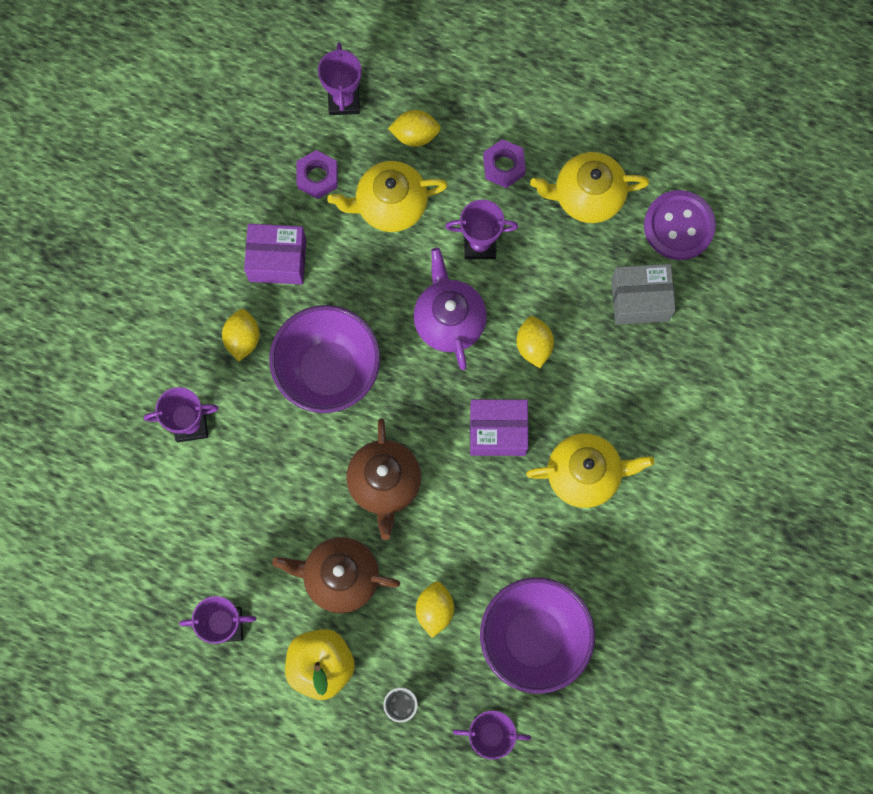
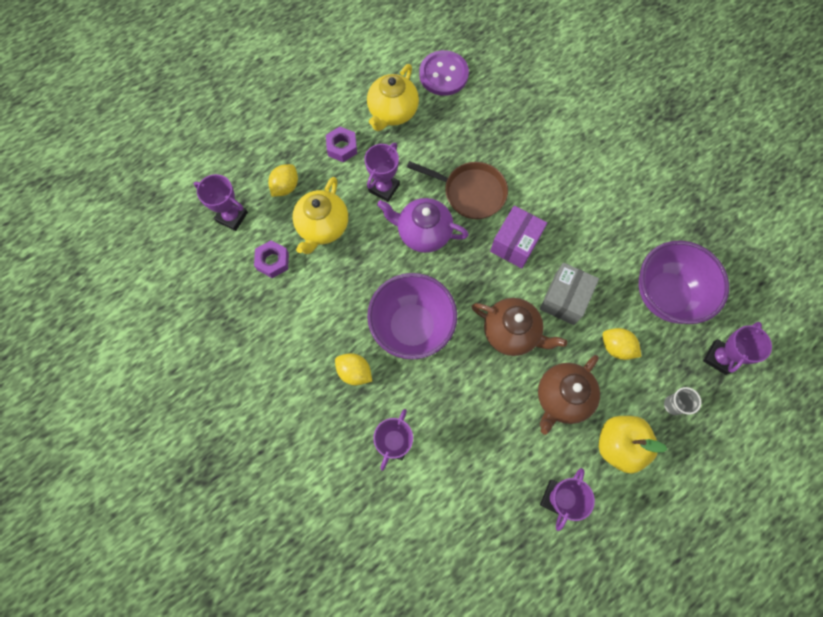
camera: 60 degrees left, 5 degrees down
purple box [244,224,306,285] -> none
yellow lemon [516,316,554,368] -> brown pan [407,161,508,219]
yellow teapot [526,433,654,508] -> none
grey box [611,264,676,325] -> grey box moved to [540,262,599,325]

